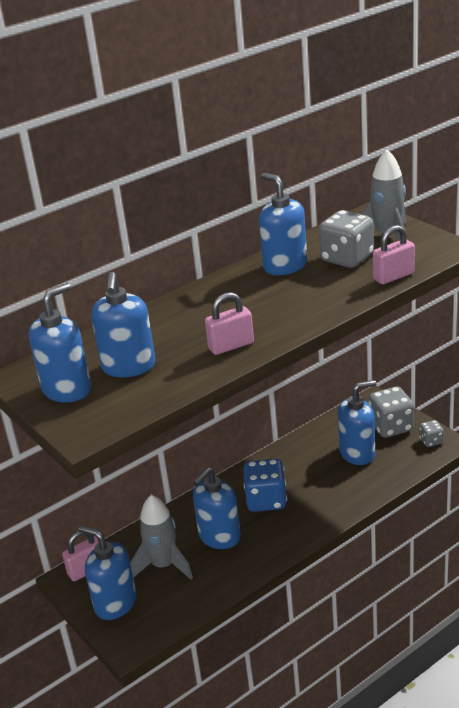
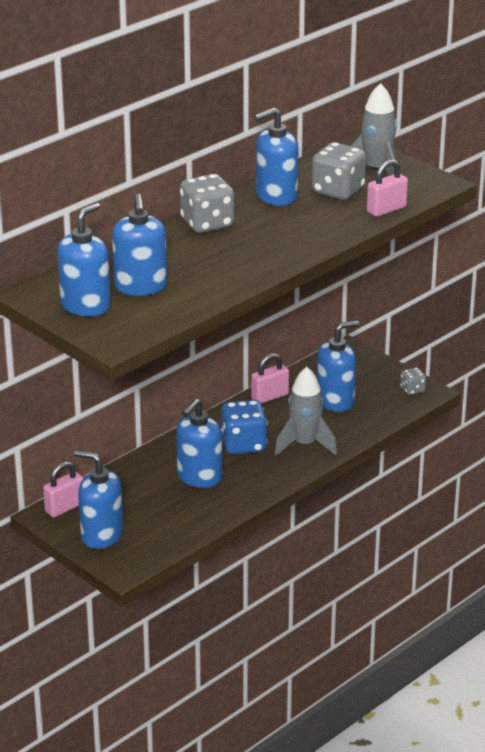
camera: 10 degrees left, 0 degrees up
grey rocket [130,495,193,579] -> grey rocket moved to [274,367,337,456]
pink padlock [205,292,254,355] -> pink padlock moved to [251,353,289,403]
blue soap dispenser [259,173,307,275] -> blue soap dispenser turned 75 degrees counterclockwise [254,107,299,206]
grey dice [368,387,414,438] -> grey dice moved to [180,174,234,233]

